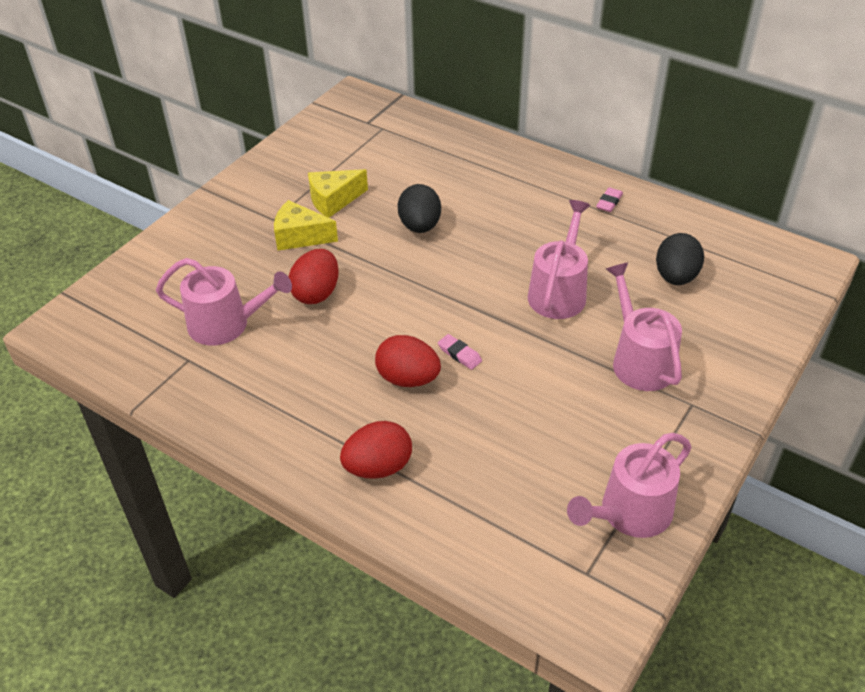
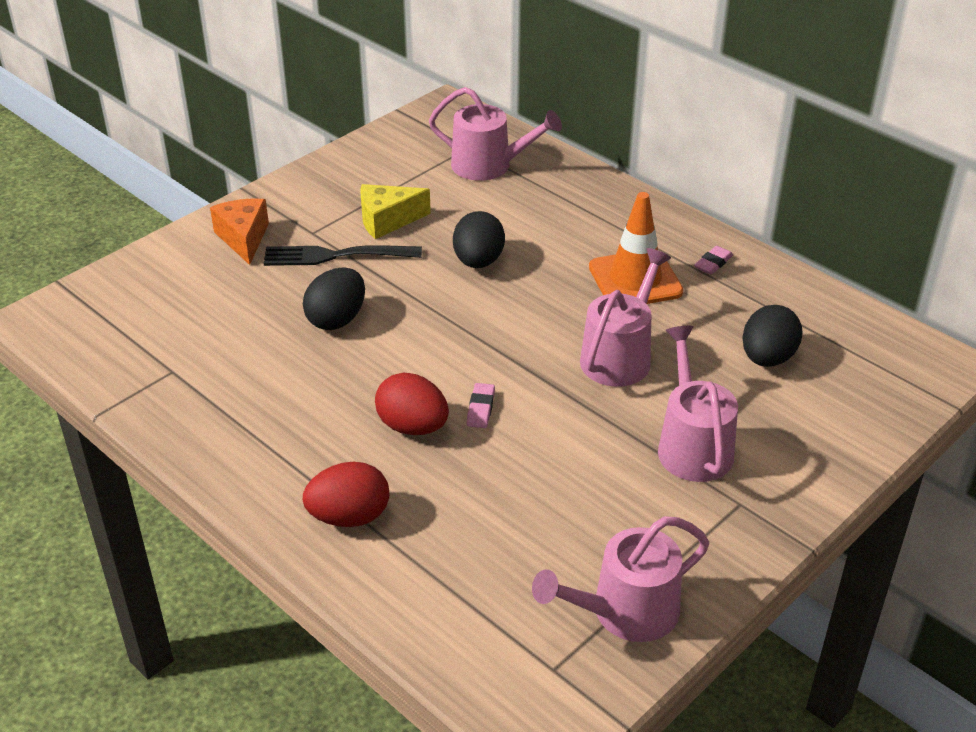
camera: 10 degrees right, 5 degrees down
pink watering can [156,258,292,345] -> pink watering can moved to [429,87,562,181]
yellow cheese [274,200,338,251] -> black fork [263,245,422,266]
red egg [289,249,339,304] -> black egg [303,268,365,330]
pink eraser [438,334,482,370] -> pink eraser turned 45 degrees clockwise [467,383,495,428]
none -> orange cheese [210,198,269,265]
none -> orange traffic cone [589,192,683,304]

